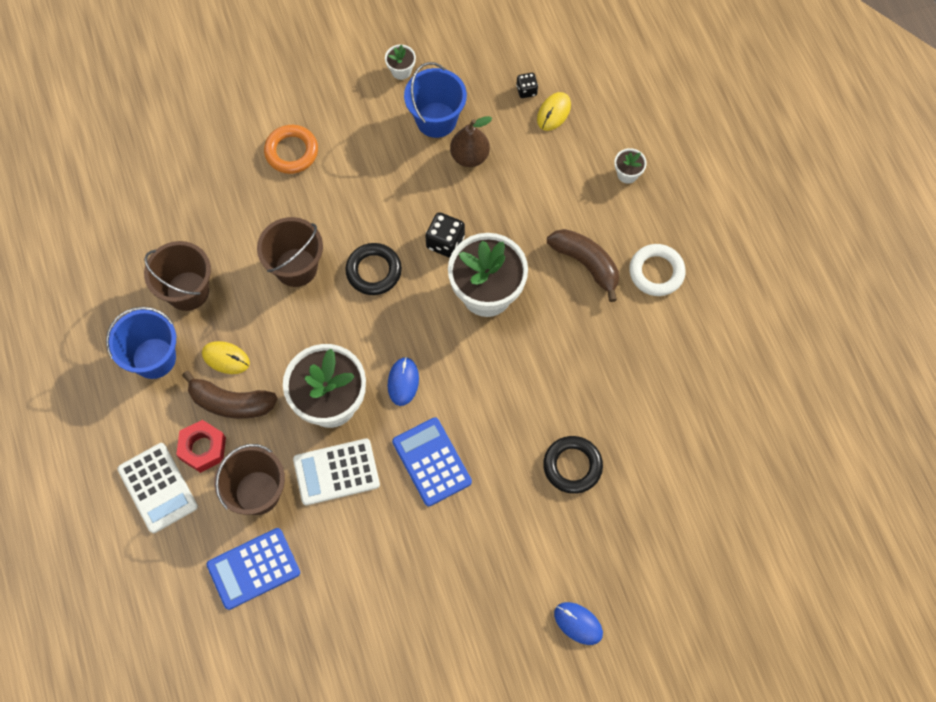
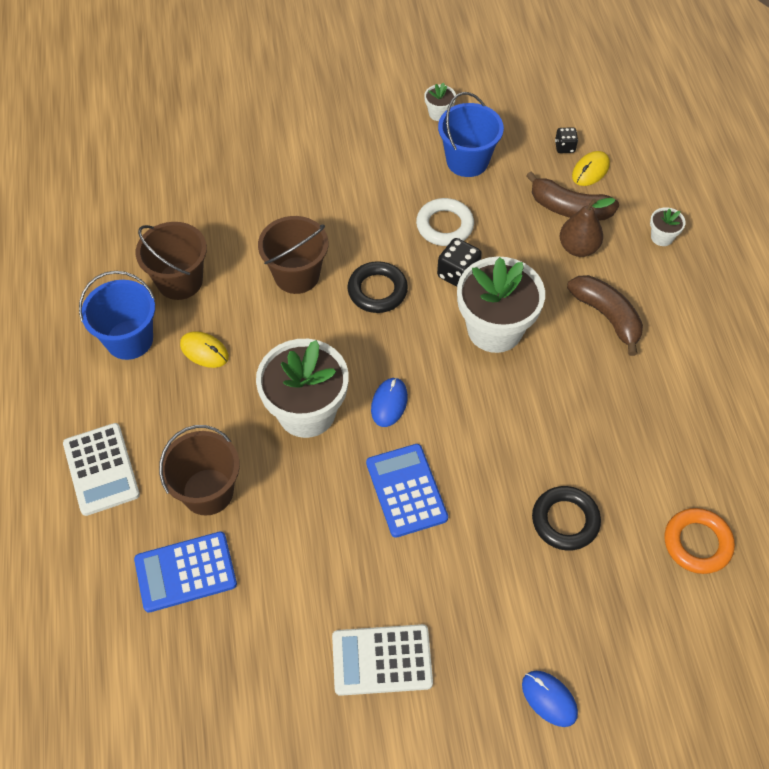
camera: 10 degrees right, 10 degrees down
red nut [176,420,226,473] -> none
brown banana [182,371,278,419] -> brown banana moved to [526,171,619,221]
orange ring [264,125,318,174] -> orange ring moved to [665,508,735,574]
white calculator [293,438,380,505] -> white calculator moved to [332,624,433,696]
brown pear [450,116,492,167] -> brown pear moved to [560,198,615,257]
white ring [629,244,686,296] -> white ring moved to [416,198,474,246]

